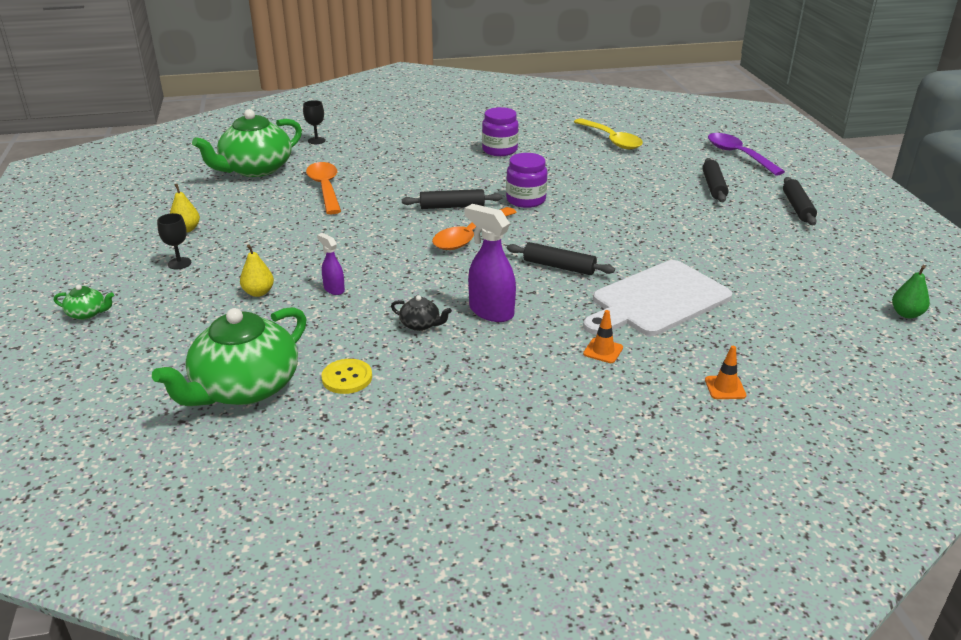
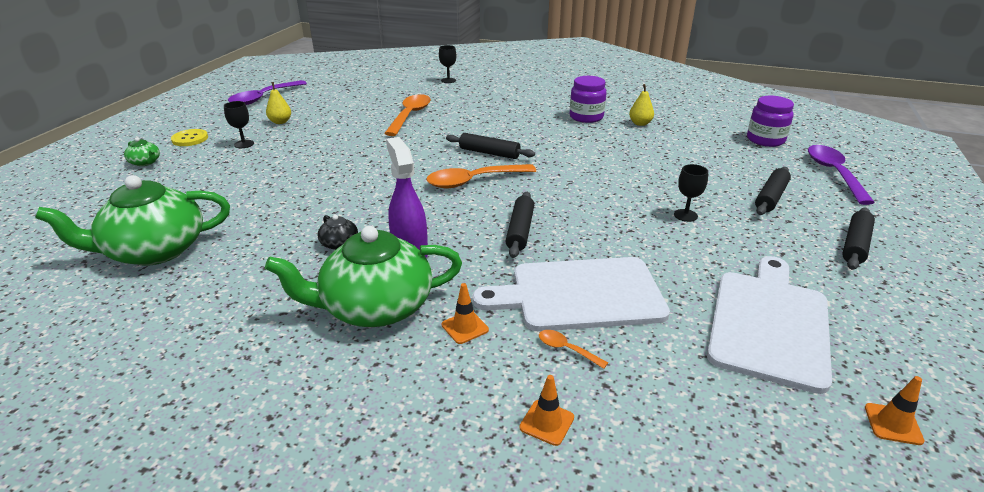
camera: 30 degrees right, 0 degrees up
green teapot [192,109,302,177] -> green teapot moved to [265,226,462,327]
yellow pear [240,244,274,297] -> yellow pear moved to [629,84,654,126]
purple spray bottle [317,233,345,295] -> none
yellow button [321,359,372,394] -> yellow button moved to [171,129,208,146]
purple jar [506,153,547,208] -> purple jar moved to [747,96,794,147]
black rolling pin [507,242,615,275] -> black rolling pin turned 45 degrees clockwise [506,192,534,258]
yellow spoon [574,118,643,149] -> none
green pear [892,265,930,318] -> orange traffic cone [865,376,925,445]
none -> purple spoon [228,80,307,105]
none -> orange spoon [539,330,608,369]
none -> black goblet [674,164,708,222]
none -> white cutting board [707,256,832,394]

